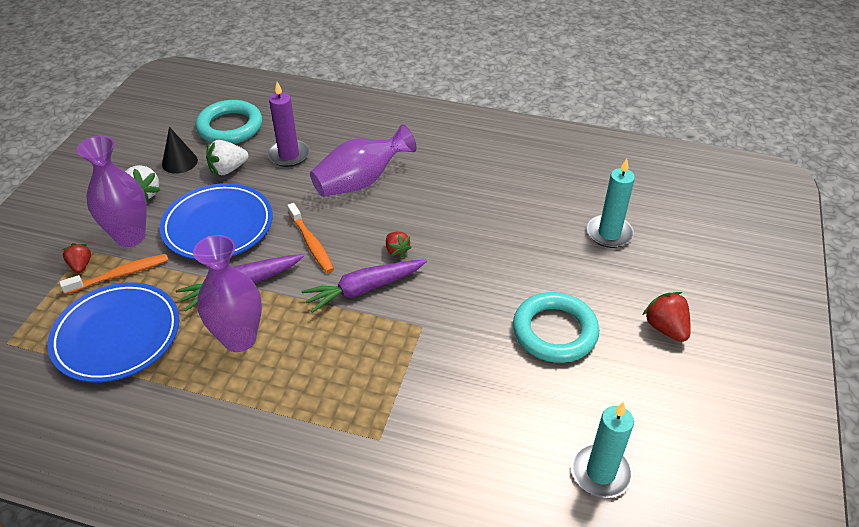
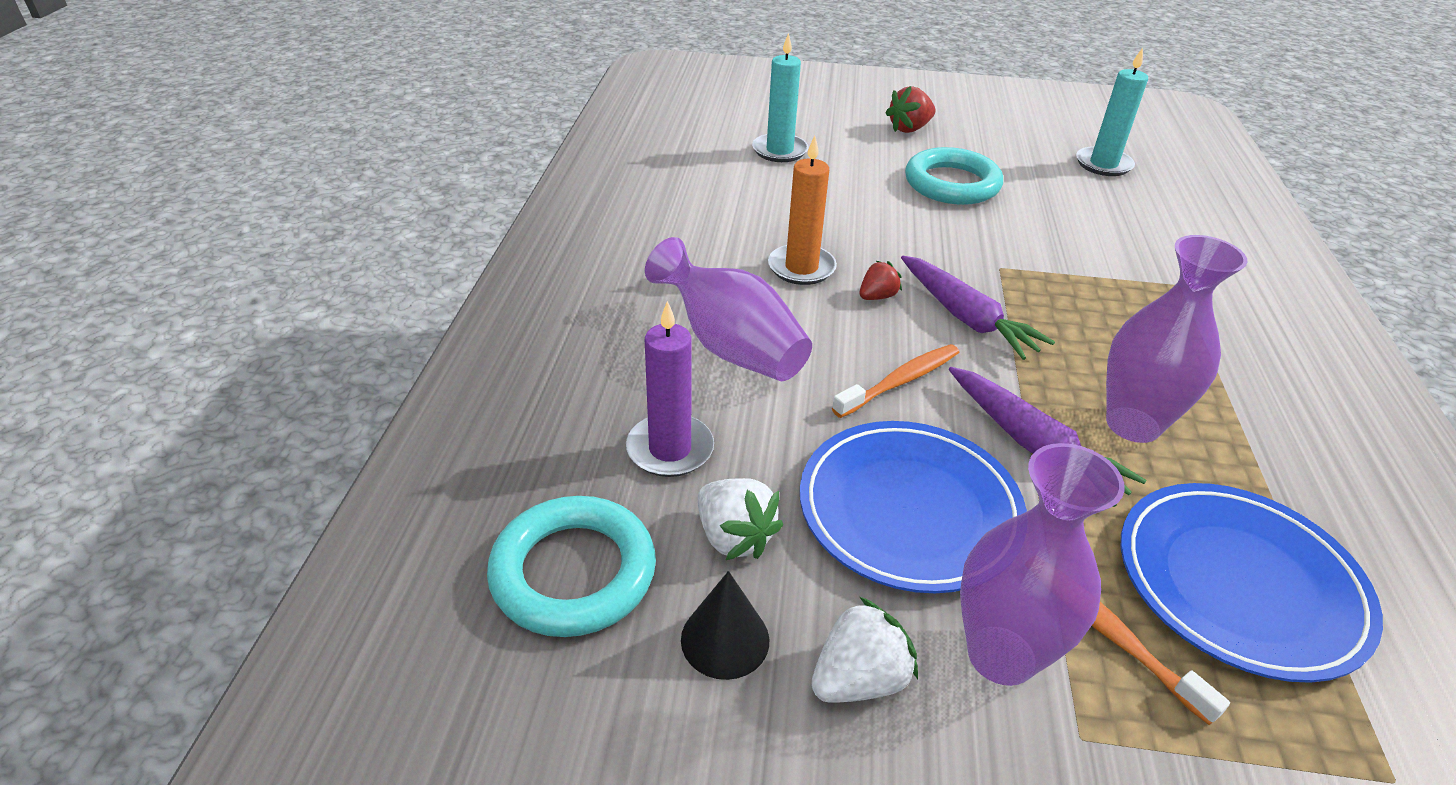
camera: 100 degrees left, 5 degrees down
red strawberry [62,243,91,273] -> none
none -> orange candle [768,136,837,285]

